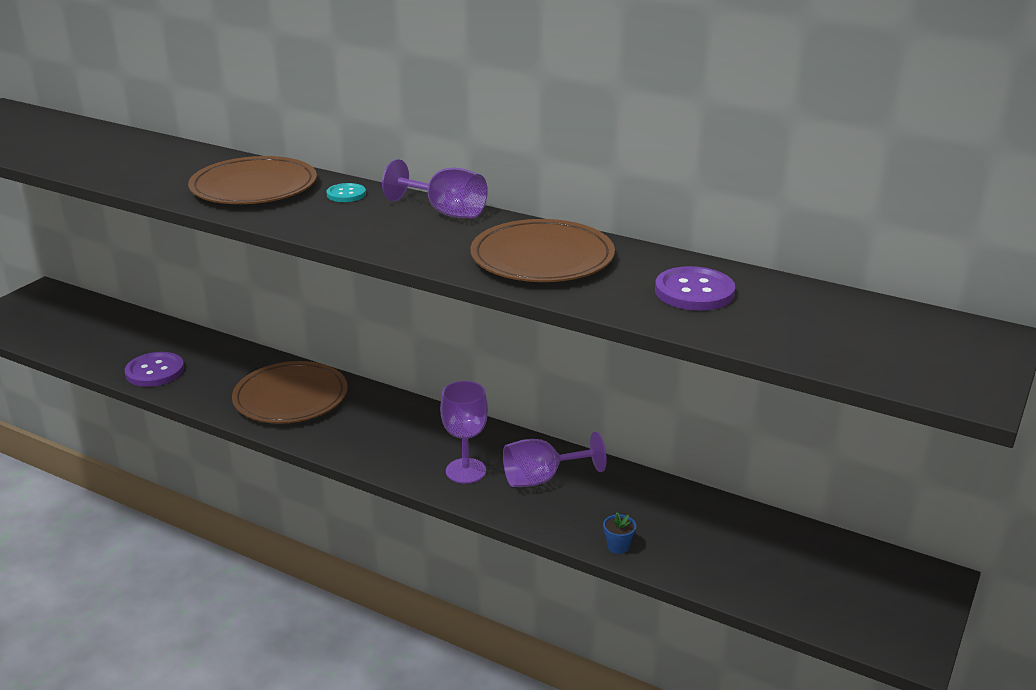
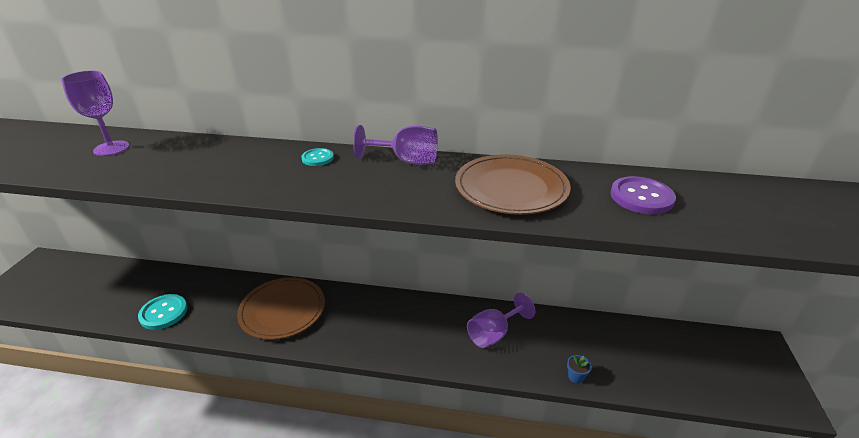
camera: 20 degrees left, 5 degrees up
purple button [125,352,184,387] -> turquoise button [138,294,187,330]
brown plate [188,156,317,204] -> none
purple goblet [440,381,488,484] -> purple goblet moved to [61,71,130,156]

